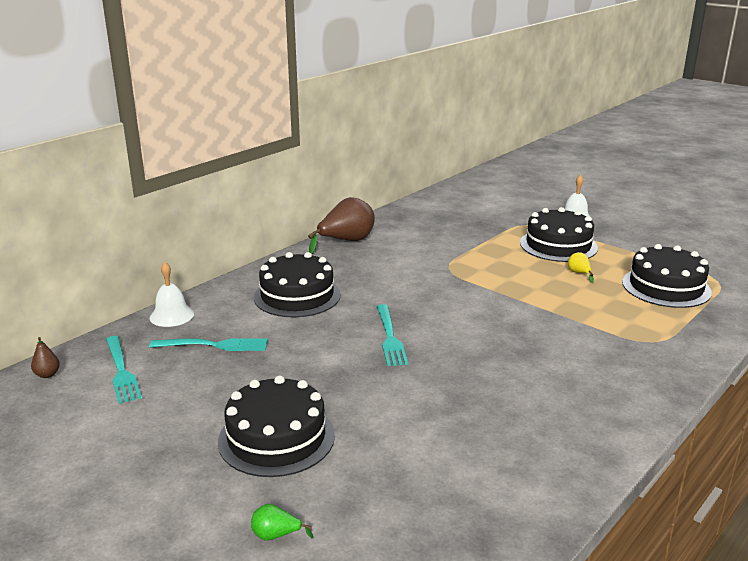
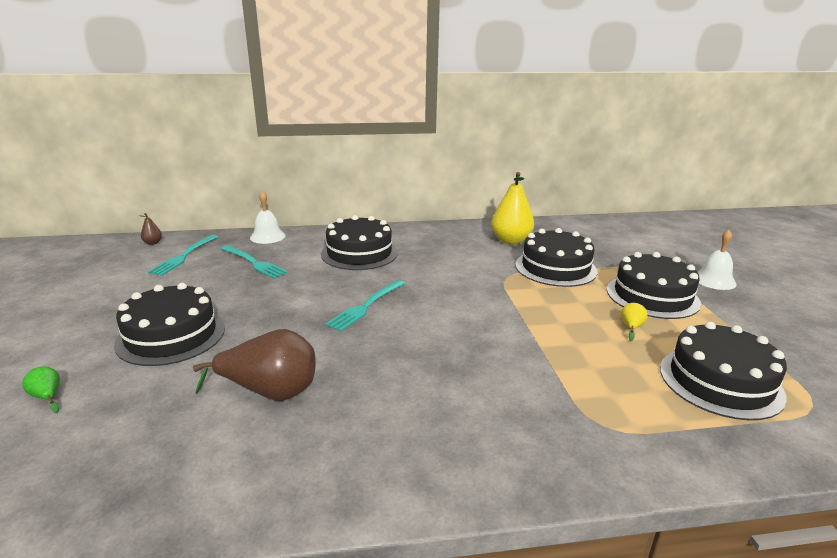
camera: 40 degrees right, 0 degrees up
brown pear [308,197,375,254] -> brown pear moved to [193,329,316,401]
none -> yellow pear [491,172,534,244]
none -> black cake [515,228,598,287]

